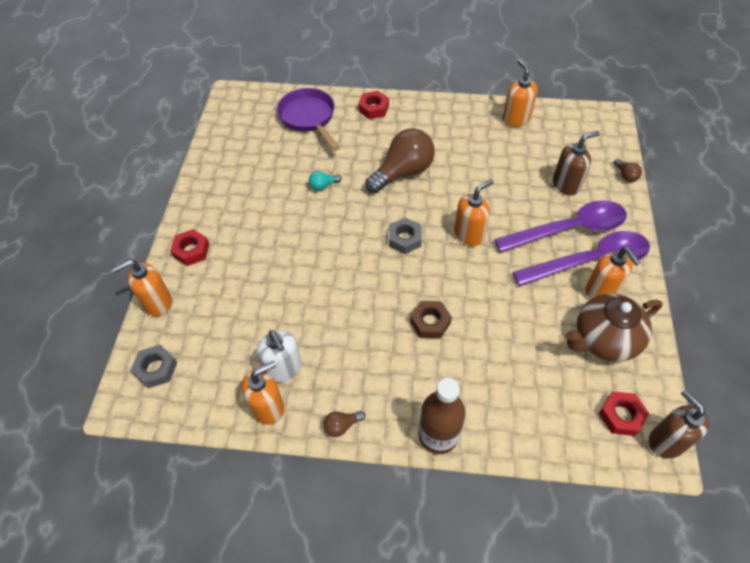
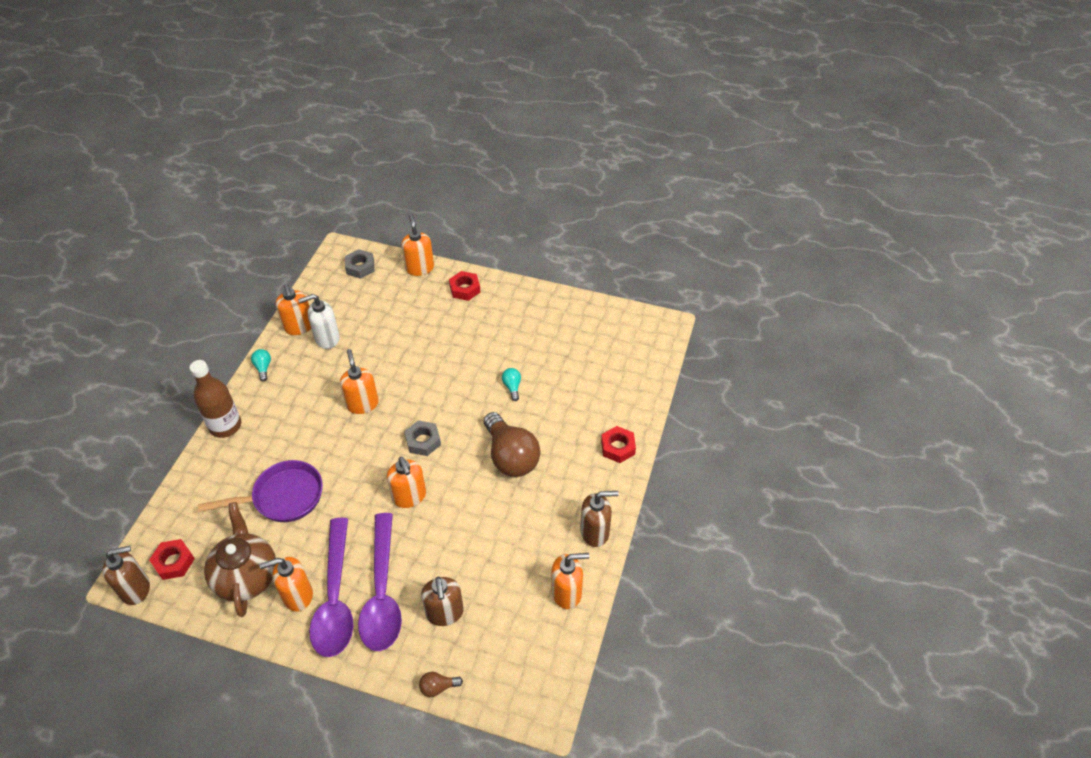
camera: 100 degrees right, 5 degrees down
purple pan [277,88,340,151] -> purple pan moved to [198,460,323,522]
brown light bulb [323,411,365,437] -> turquoise light bulb [251,349,271,382]
brown nut [410,301,452,338] -> none
none -> orange soap dispenser [340,349,379,414]
none -> brown soap dispenser [580,491,619,547]

